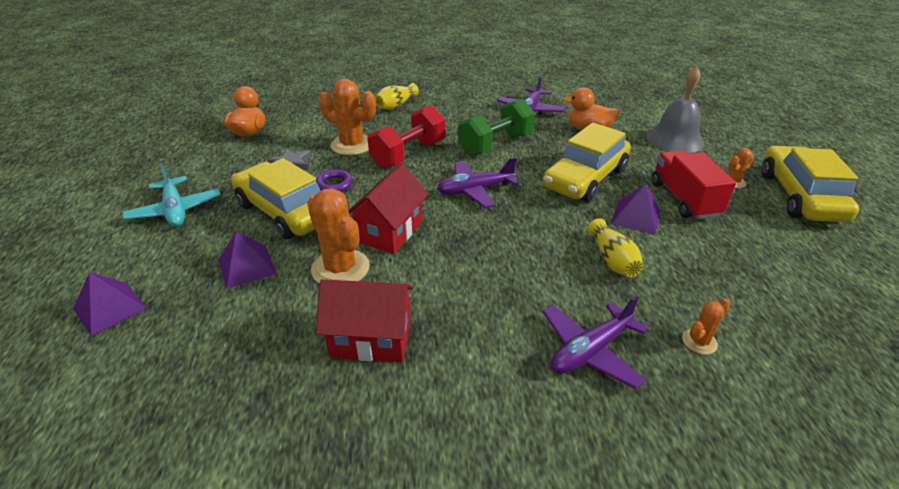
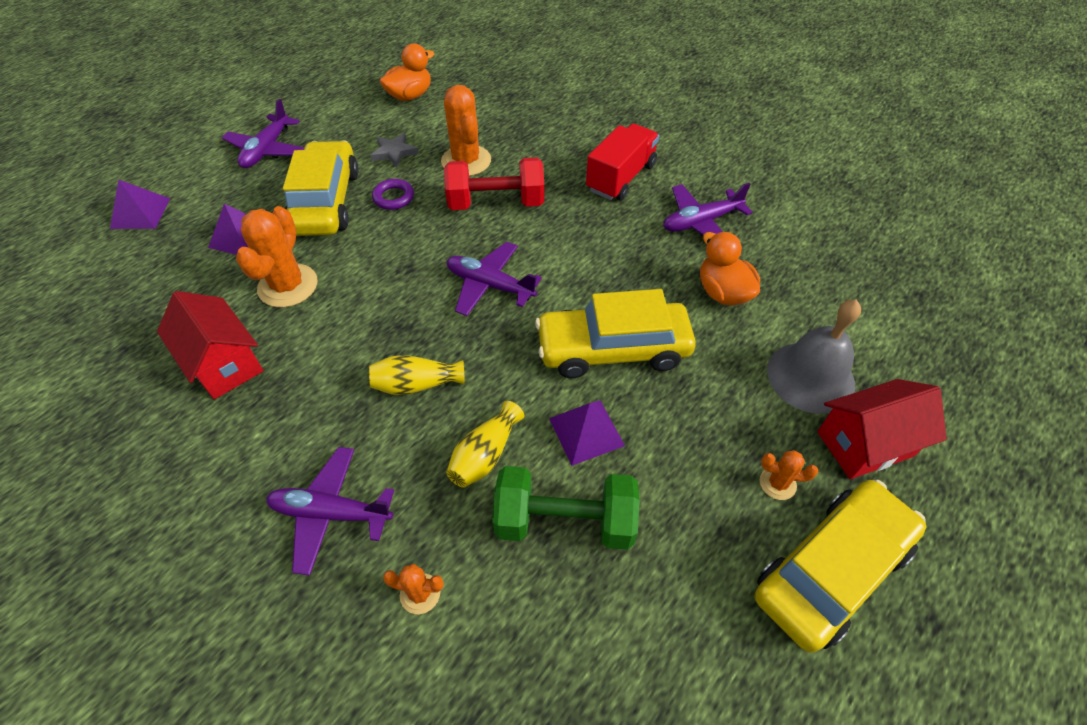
camera: 45 degrees right, 15 degrees up
turquoise plane [123,163,221,227] -> purple plane [222,99,304,168]
red house [349,164,428,254] -> red house moved to [817,379,947,479]
yellow vase [375,83,419,110] -> yellow vase moved to [369,355,464,395]
green dumbbell [458,99,535,156] -> green dumbbell moved to [492,466,640,550]
red truck [652,150,736,219] -> red truck moved to [586,124,659,200]

